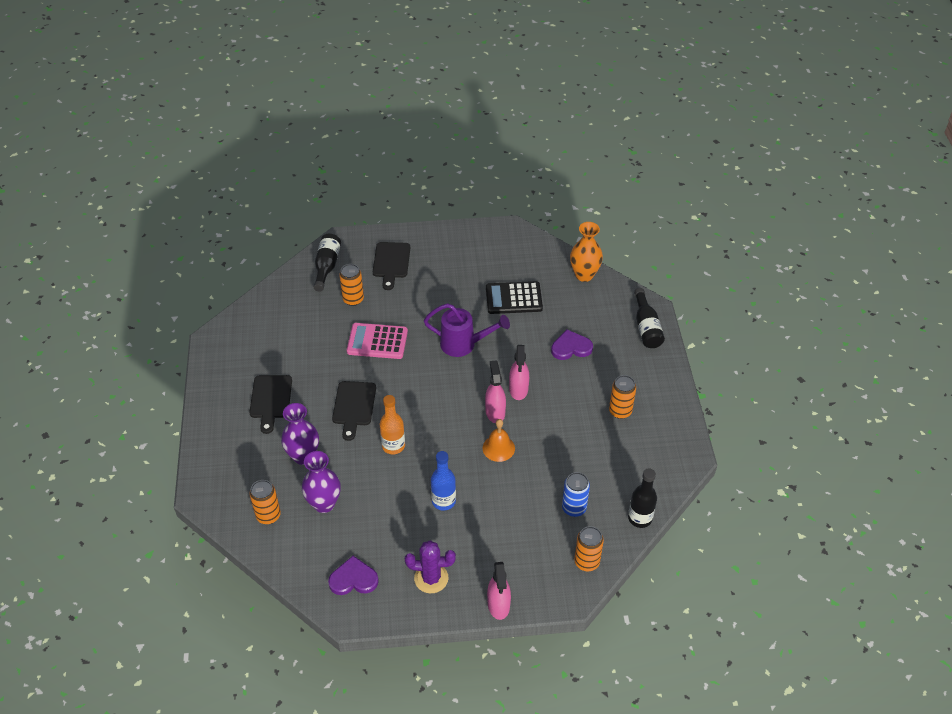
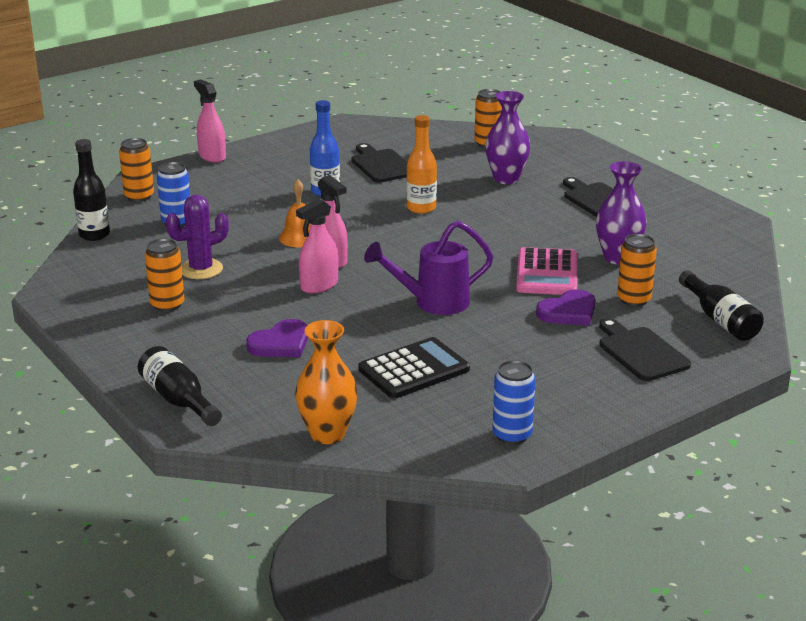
camera: 150 degrees right, 20 degrees down
purple vase [302,451,341,513] -> purple vase moved to [596,161,647,264]
purple heart [328,556,379,595] -> purple heart moved to [536,289,595,326]
black cutting board [332,381,376,441] -> black cutting board moved to [351,143,407,183]
pink calculator [347,323,408,359] -> pink calculator turned 120 degrees clockwise [516,247,577,295]
purple cactus [405,540,456,593] -> purple cactus moved to [166,195,229,279]
pink spray bottle [509,345,529,400] -> pink spray bottle turned 105 degrees counterclockwise [296,198,339,294]
none -> blue can [492,360,536,445]

